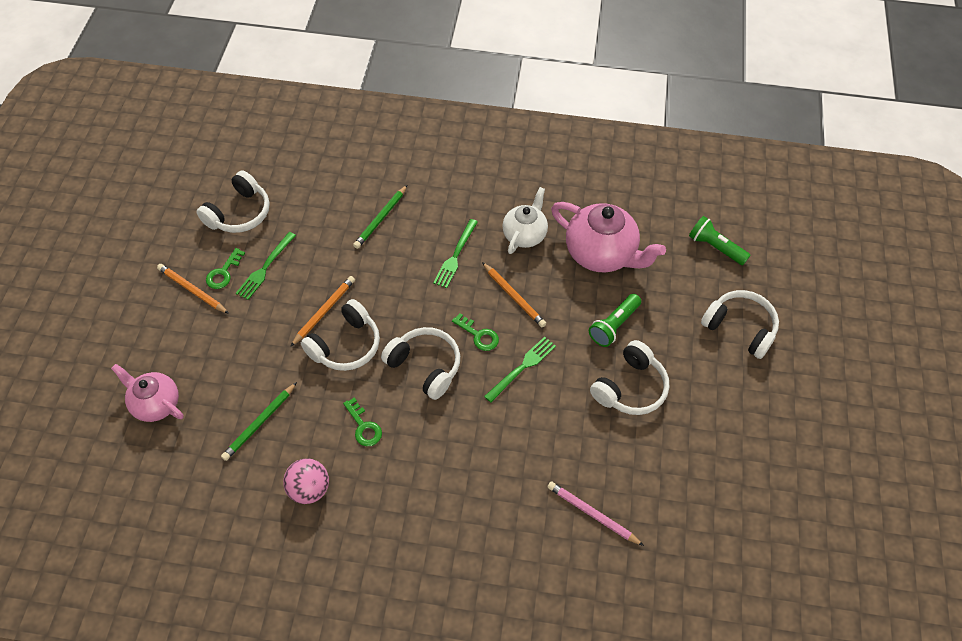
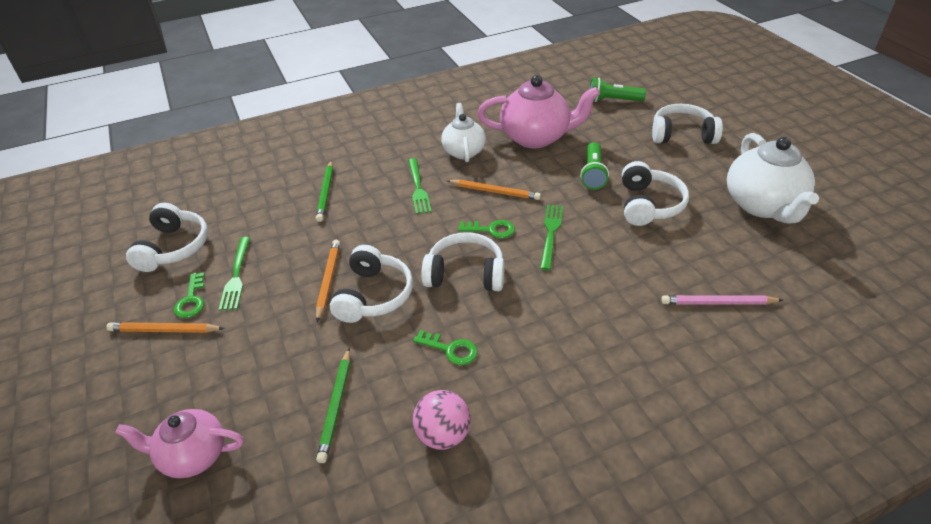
camera: 30 degrees left, 15 degrees down
none -> white teapot [727,133,819,224]

